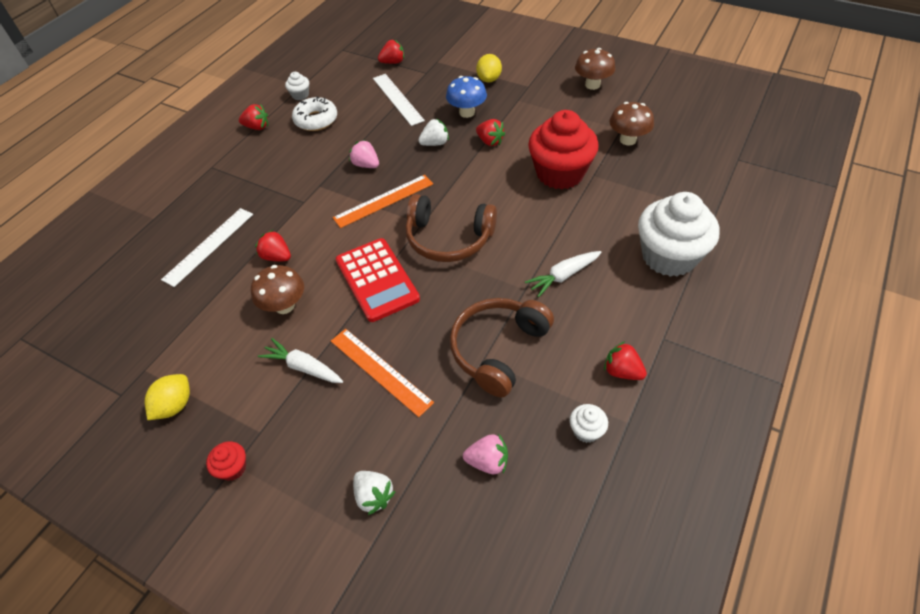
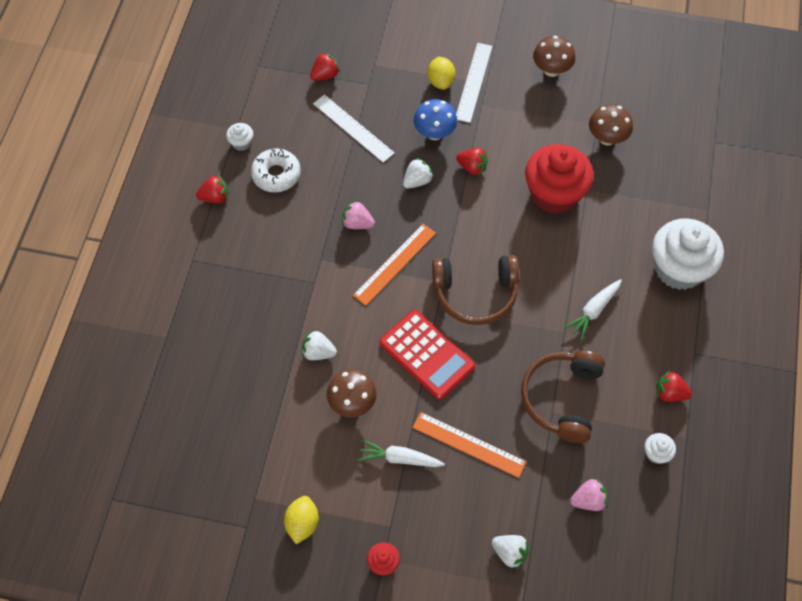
camera: 20 degrees left, 10 degrees up
white ruler [161,208,253,287] -> white ruler moved to [456,43,492,123]
red strawberry [255,230,291,261] -> white strawberry [302,330,337,360]

